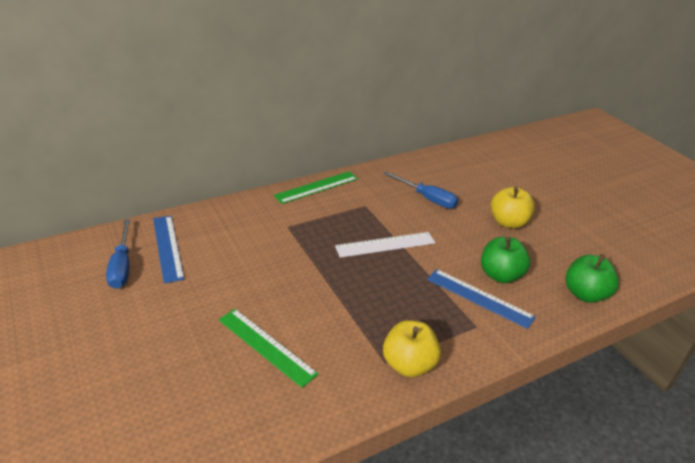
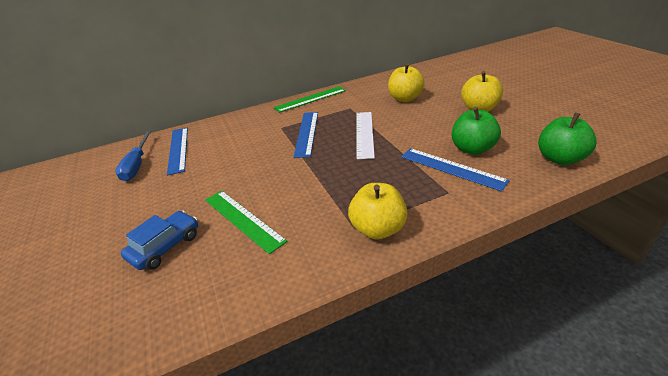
camera: 10 degrees right, 0 degrees up
white ruler [335,232,435,258] -> white ruler turned 75 degrees counterclockwise [357,112,375,159]
blue screwdriver [383,171,459,209] -> yellow apple [388,63,425,102]
none -> blue car [121,211,198,270]
none -> blue ruler [294,112,318,158]

